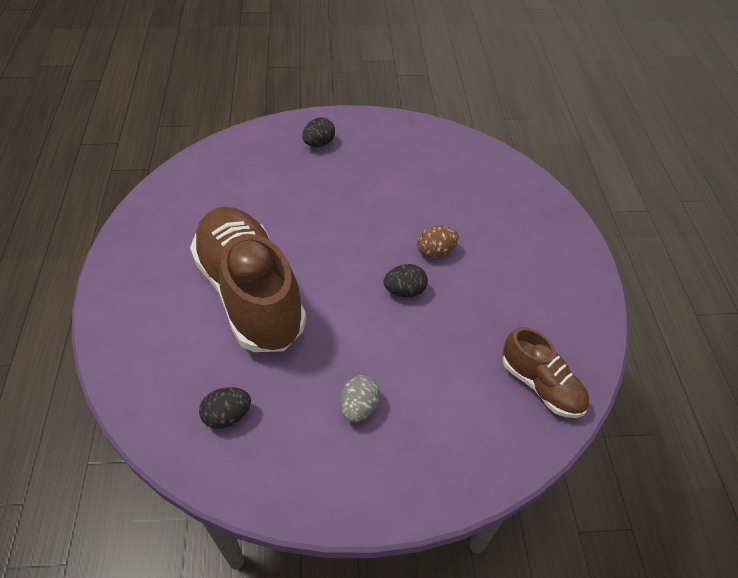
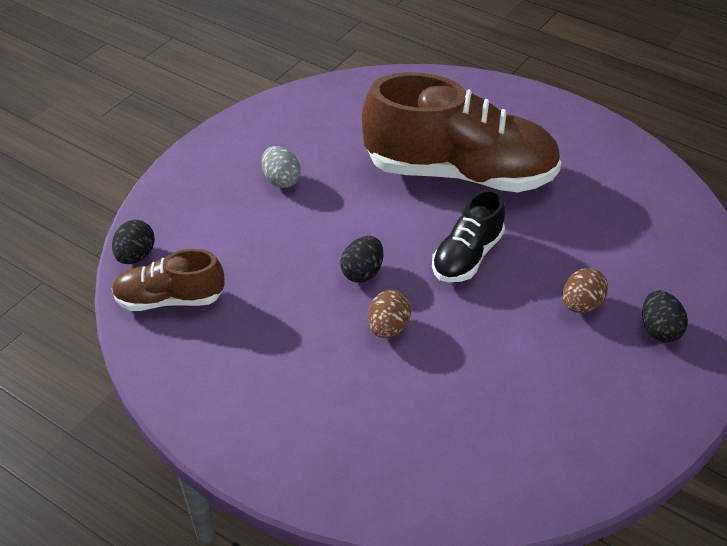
camera: 130 degrees right, 5 degrees down
black egg [199,387,251,429] -> black egg moved to [112,220,155,264]
none -> black shoe [432,189,505,282]
none -> brown egg [563,268,608,313]

